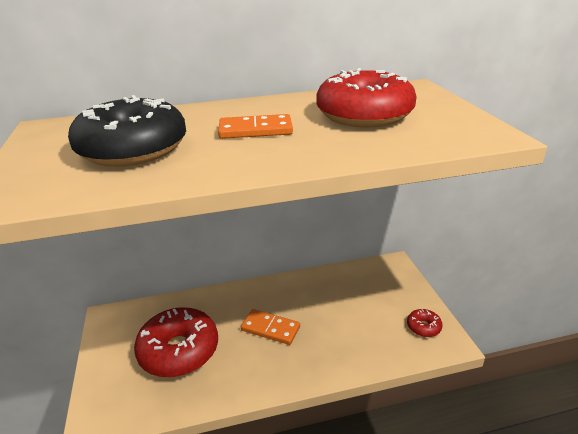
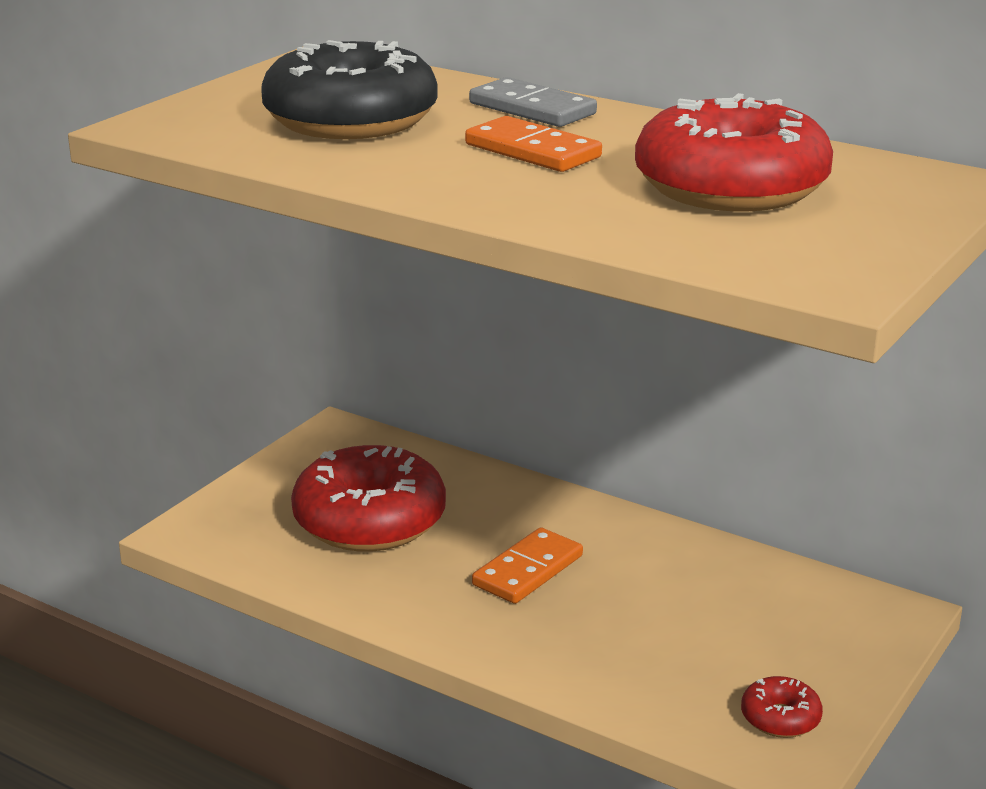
camera: 45 degrees right, 5 degrees down
orange domino [241,309,300,345] -> orange domino turned 60 degrees clockwise [472,527,583,604]
none -> grey domino [469,77,597,127]

